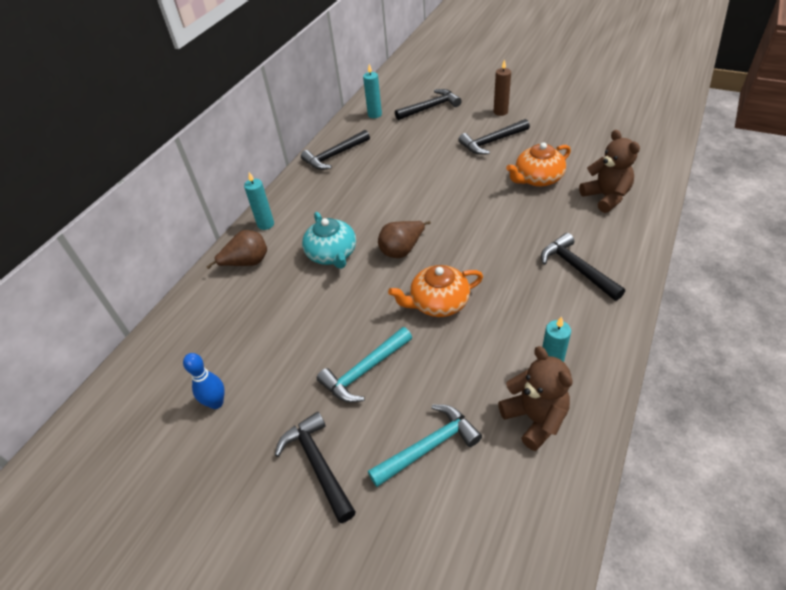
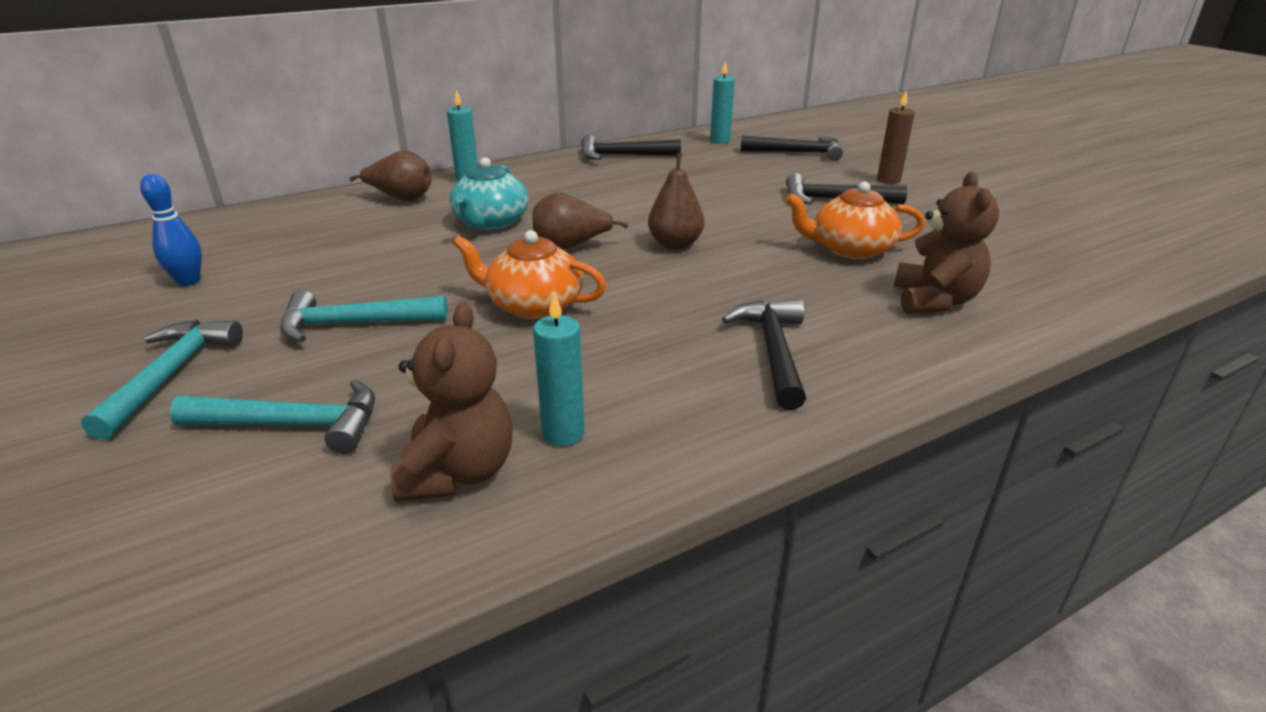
camera: 30 degrees right, 15 degrees down
black hammer [275,412,356,523] -> turquoise hammer [81,320,243,440]
none -> brown pear [648,152,704,250]

